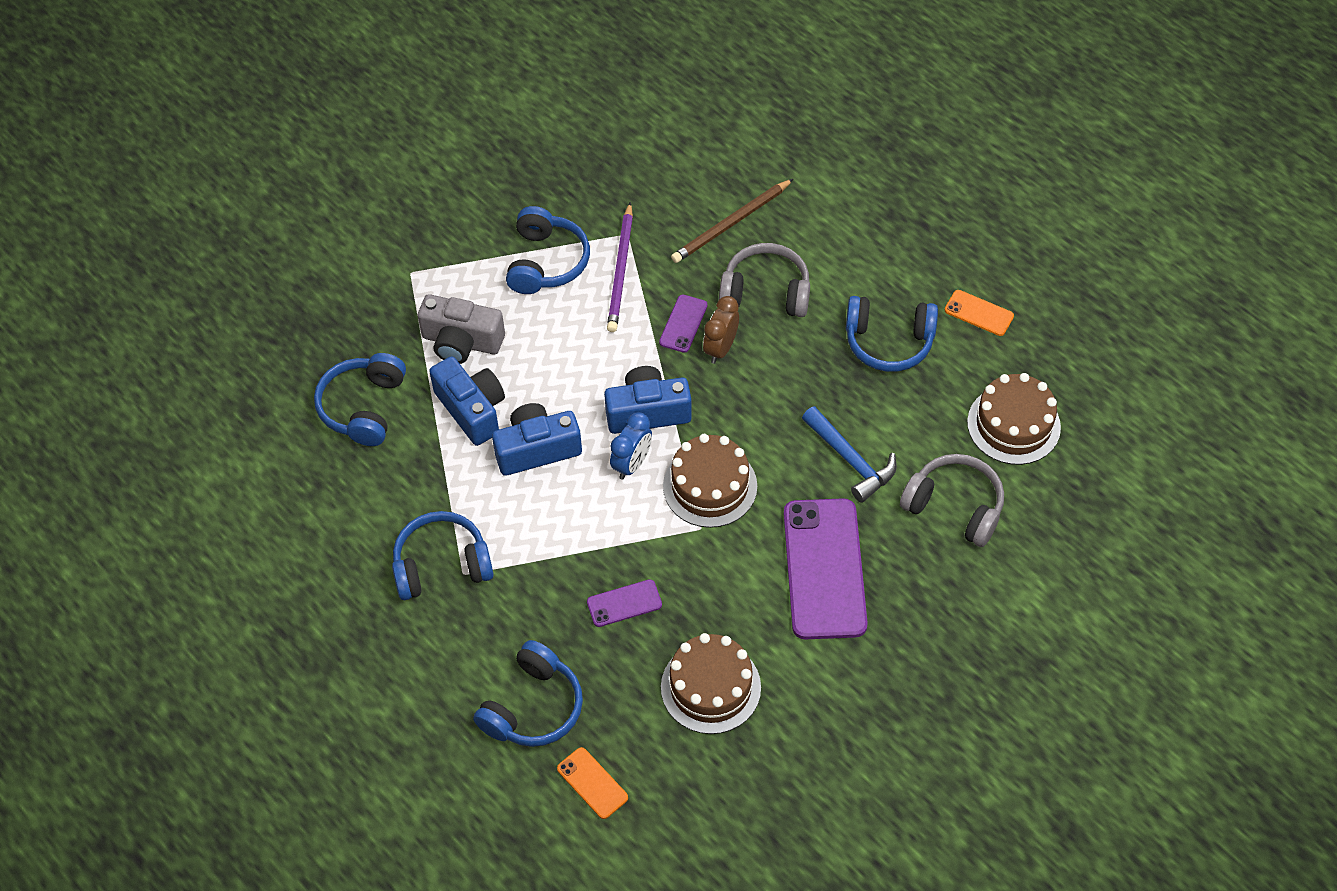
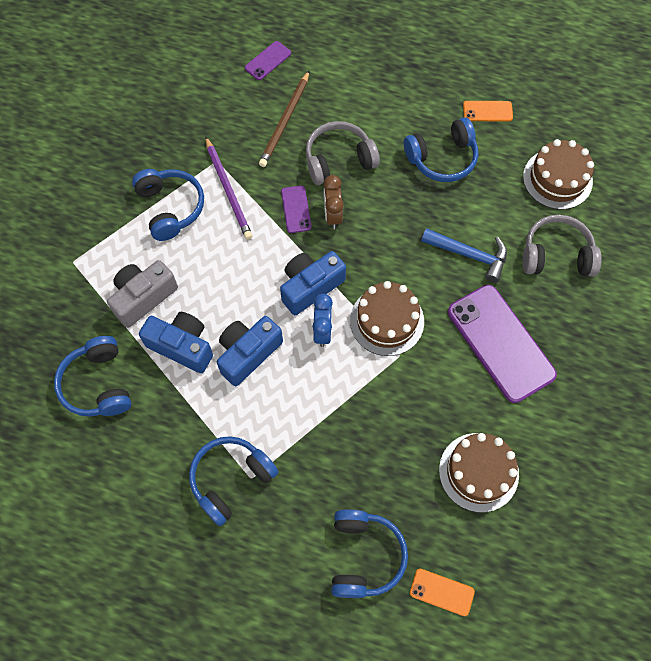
camera: 30 degrees left, 10 degrees up
grey camera [418,294,505,364] -> grey camera turned 150 degrees clockwise [107,260,178,328]
purple phone [587,579,662,627] -> purple phone moved to [245,41,291,80]

